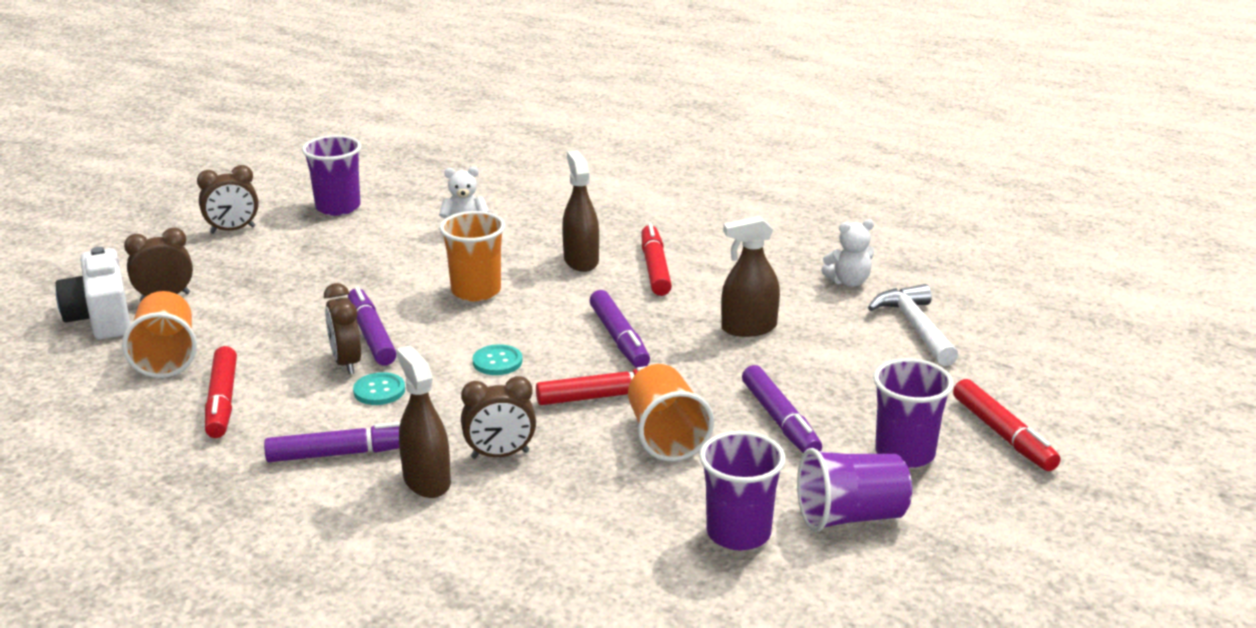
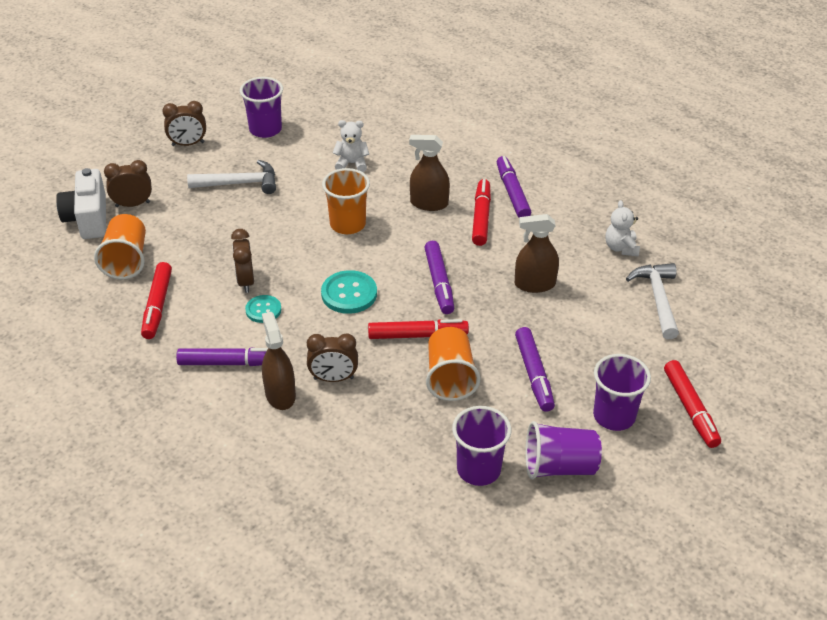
camera: 10 degrees right, 15 degrees up
purple marker [348,286,397,365] -> purple marker moved to [497,156,531,218]
turquoise button [473,344,523,375] -> turquoise button [321,270,377,314], size x1.59
brown spray bottle [562,150,599,272] -> brown spray bottle turned 75 degrees counterclockwise [409,135,450,211]
white teddy bear [821,219,874,287] -> white teddy bear turned 90 degrees clockwise [606,200,640,256]
none -> white hammer [187,160,276,194]

